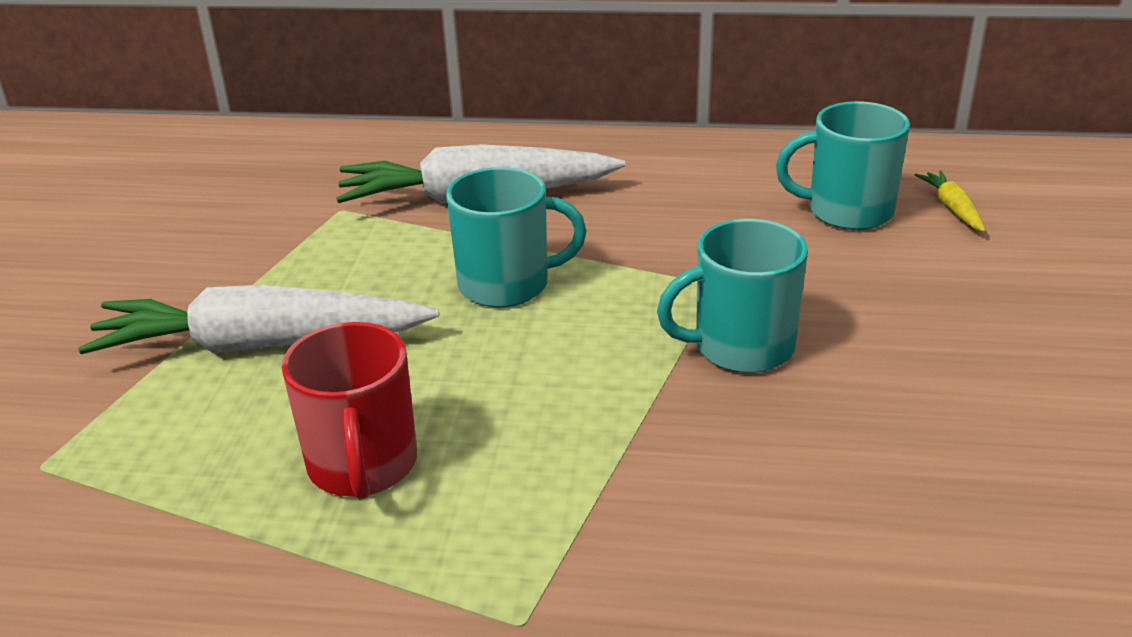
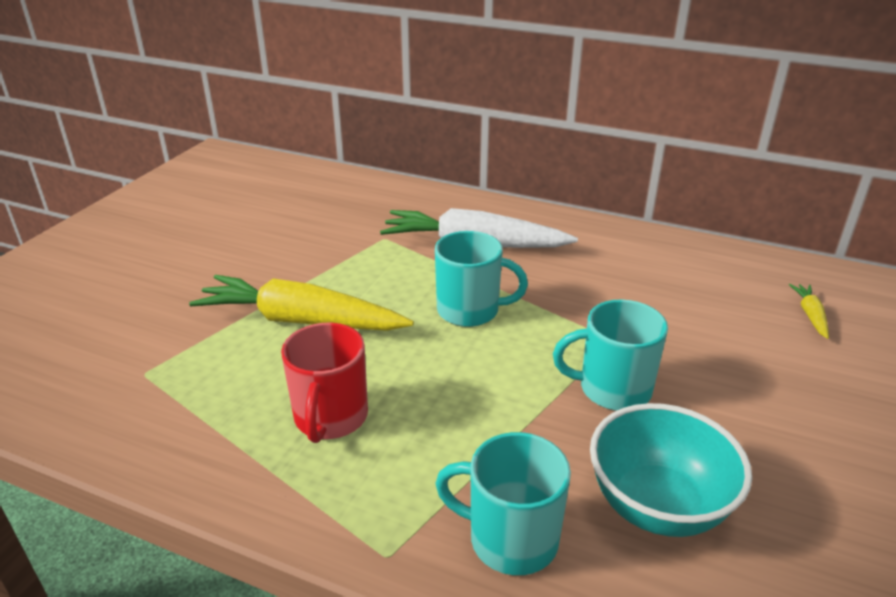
camera: 15 degrees right, 0 degrees up
white carrot [78,285,439,354] -> yellow carrot [189,275,414,331]
turquoise mug [776,101,910,230] -> turquoise mug moved to [435,432,571,575]
none -> turquoise bowl [590,403,752,537]

